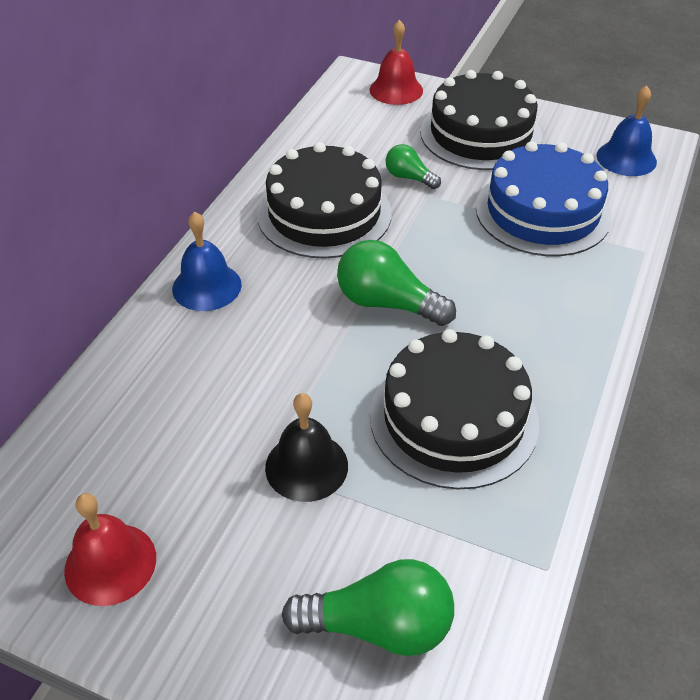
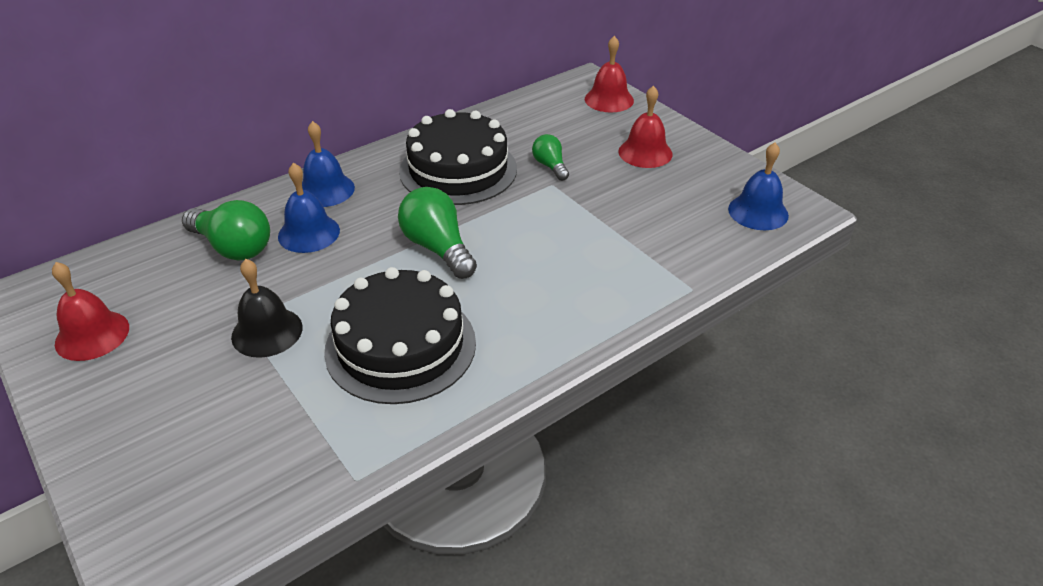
camera: 30 degrees right, 5 degrees down
green light bulb [282,559,454,656] -> green light bulb moved to [182,200,270,260]
black cake [420,70,542,170] -> red bell [618,86,673,168]
blue cake [476,141,612,256] -> none
none -> blue bell [278,163,340,253]

